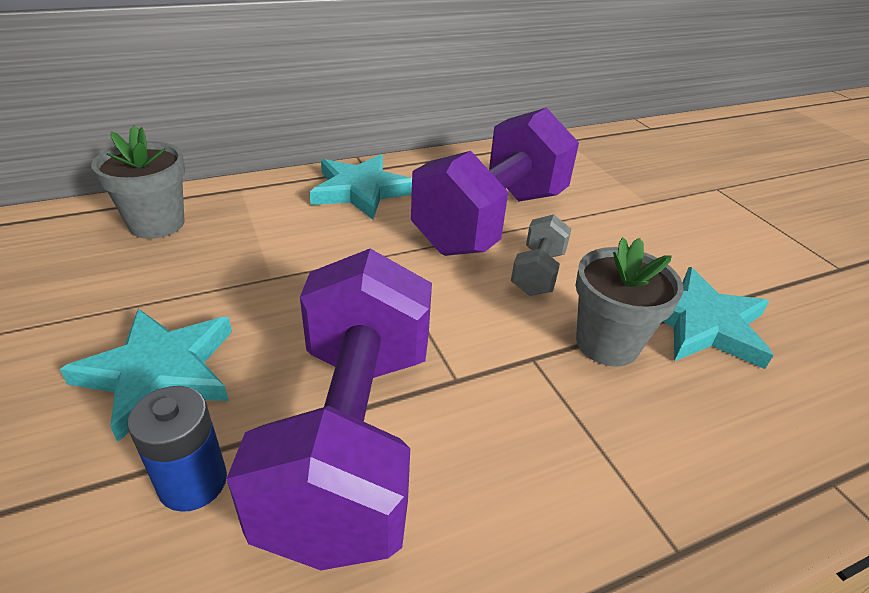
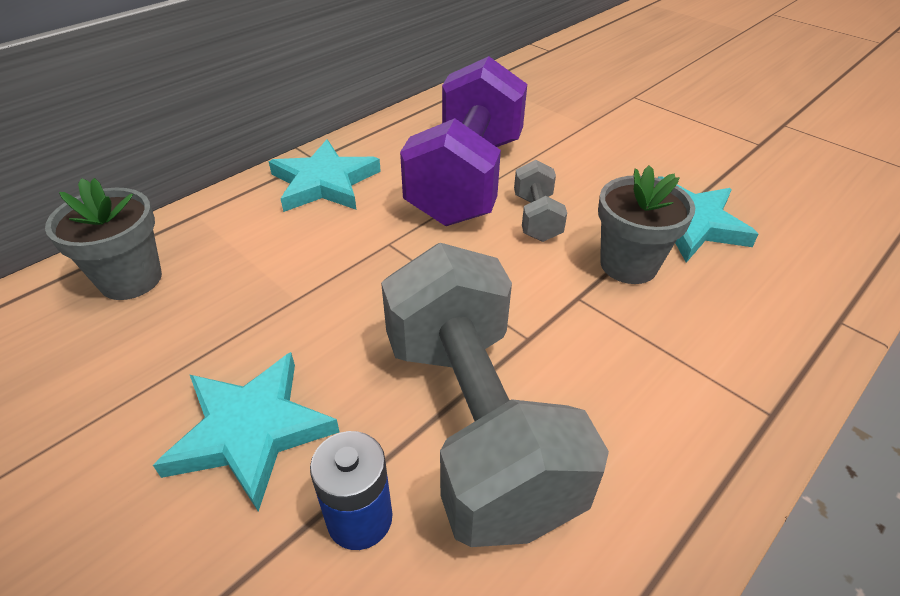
camera: 20 degrees left, 5 degrees up
purple dumbbell [226,248,432,570] -> grey dumbbell [381,243,609,547]

